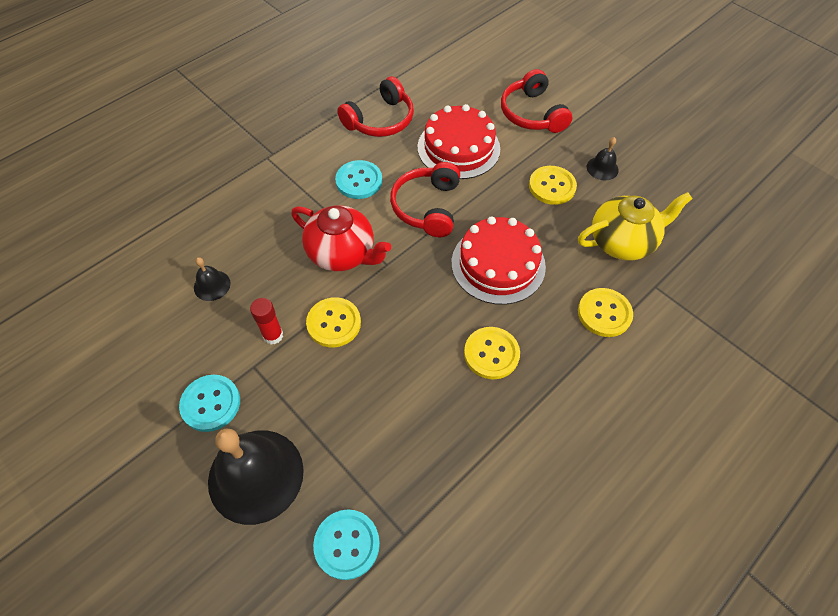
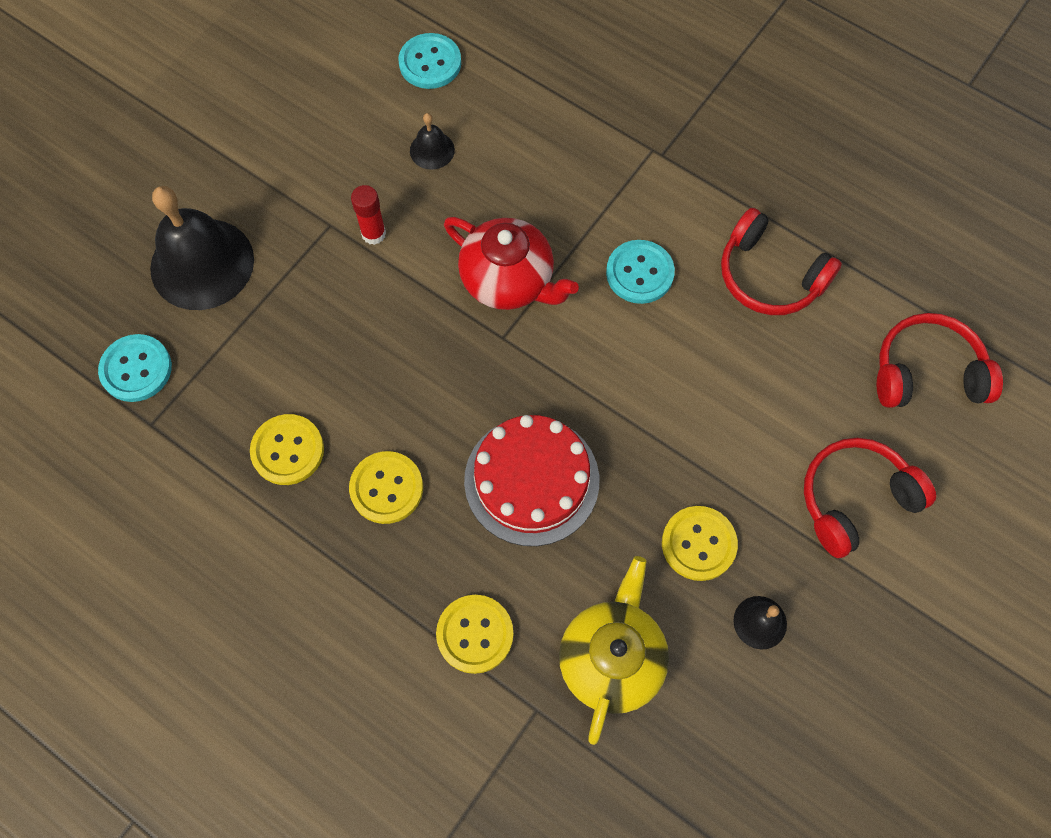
camera: 80 degrees right, 10 degrees up
turquoise button [179,375,240,432] -> turquoise button moved to [398,33,461,89]
red teapot [291,205,391,271] -> red teapot turned 75 degrees counterclockwise [444,217,579,310]
yellow button [306,297,361,347] -> yellow button moved to [250,414,324,485]
red headphones [390,162,460,237] -> red headphones moved to [877,313,1003,408]
red cake [417,104,500,179] -> none
yellow teapot [578,192,693,260] -> yellow teapot turned 135 degrees counterclockwise [559,556,669,745]

